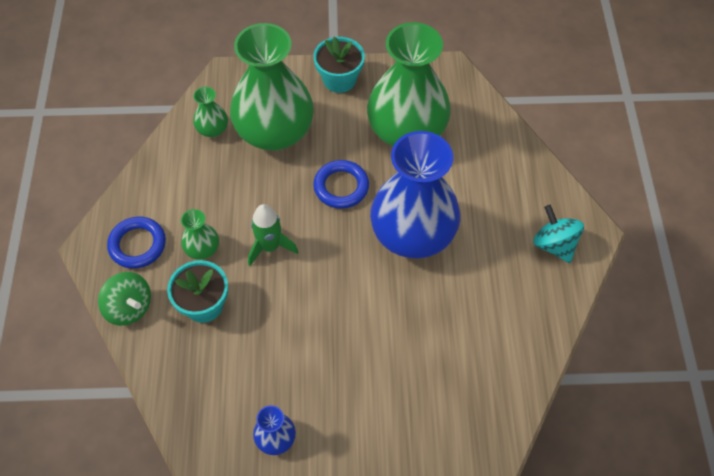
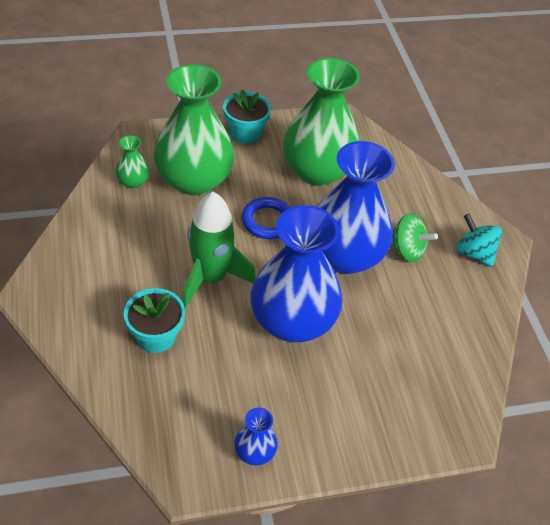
camera: 15 degrees left, 10 degrees down
green spinning top [98,272,151,326] -> green spinning top moved to [391,213,438,262]
blue ring [107,217,166,269] -> none
green vase [181,209,219,260] -> none
green rocket [248,204,298,266] -> green rocket [182,192,256,308], size x1.59
none -> blue vase [250,205,343,342]

